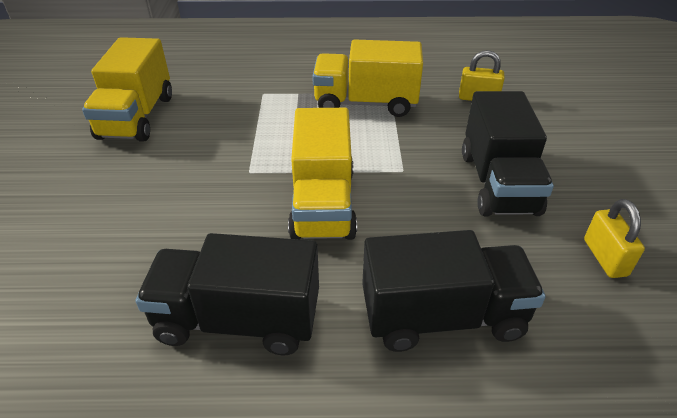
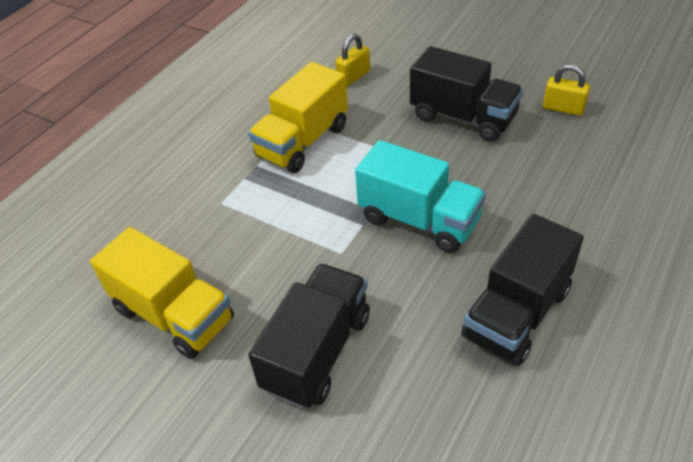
camera: 55 degrees left, 5 degrees up
yellow truck [288,108,357,240] -> turquoise truck [355,140,486,253]
black truck [362,230,546,352] -> black truck moved to [248,264,370,409]

